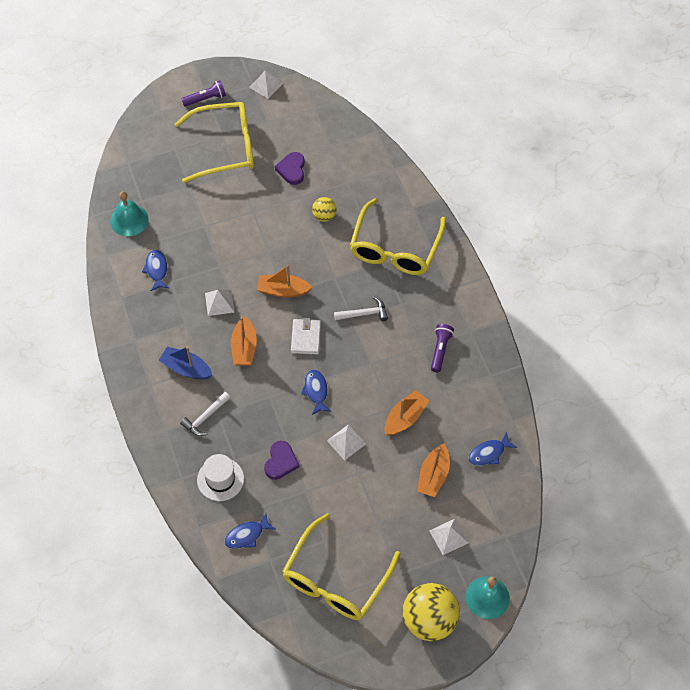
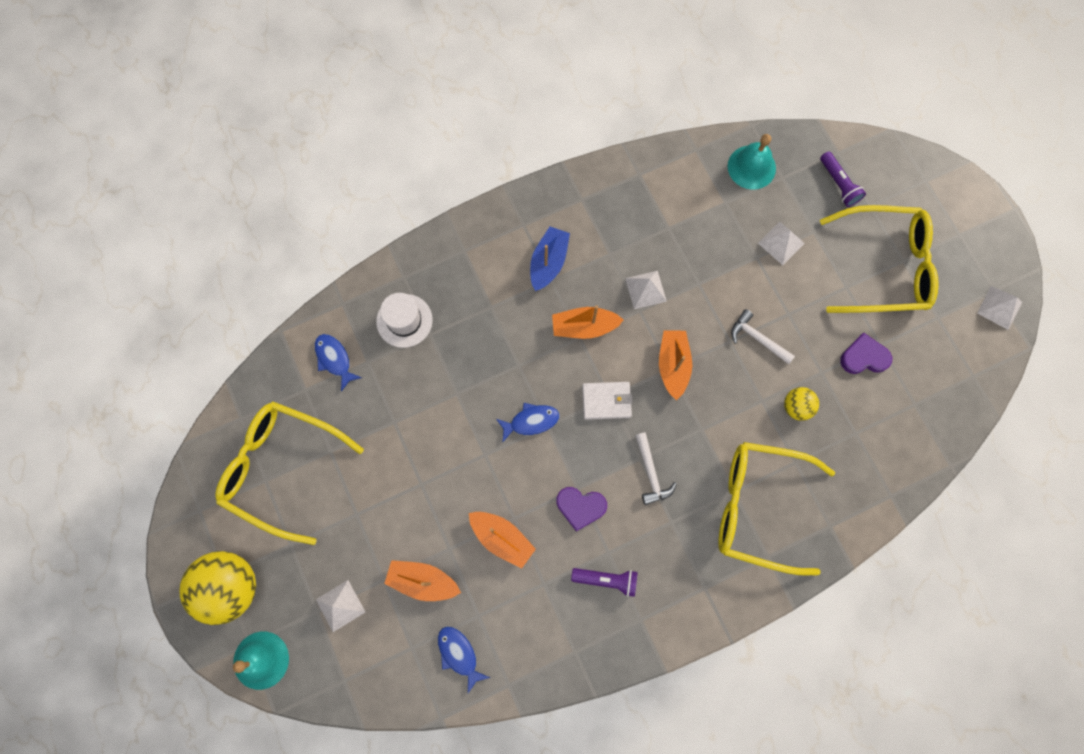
camera: 85 degrees right, 15 degrees up
blue fish [142,250,169,291] -> none
yellow glasses [175,102,254,183] -> yellow glasses turned 75 degrees counterclockwise [820,205,939,313]
white hammer [180,392,230,436] -> white hammer moved to [731,309,795,364]
purple flashlight [182,80,226,106] -> purple flashlight moved to [820,151,866,207]
purple heart [264,441,299,480] -> purple heart moved to [556,487,607,532]
white pyramid [327,425,366,461] -> white pyramid moved to [758,222,805,265]

